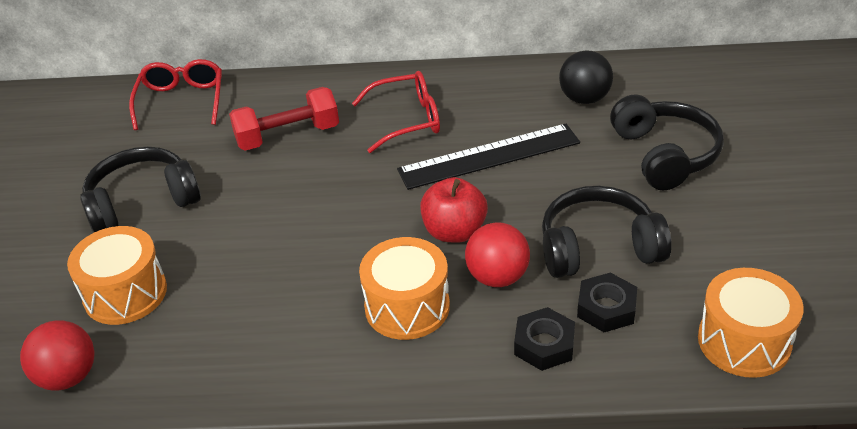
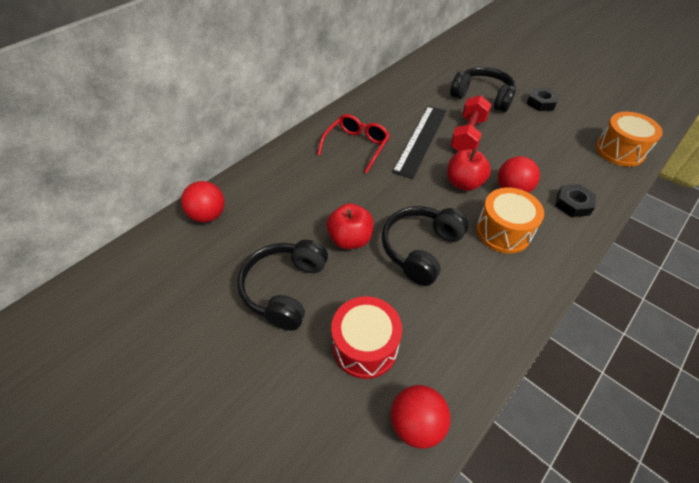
camera: 50 degrees left, 10 degrees up
orange drum [67,226,167,325] -> red drum [331,296,402,379]
red glasses [129,59,222,130] -> red ball [181,181,225,223]
red dumbbell [229,87,339,151] -> red dumbbell moved to [451,95,492,152]
black headphones [542,186,672,278] -> black headphones moved to [382,206,469,286]
black ball [559,50,613,104] -> none
black nut [577,273,637,332] -> black nut moved to [527,87,559,111]
none -> red apple [326,203,374,249]

